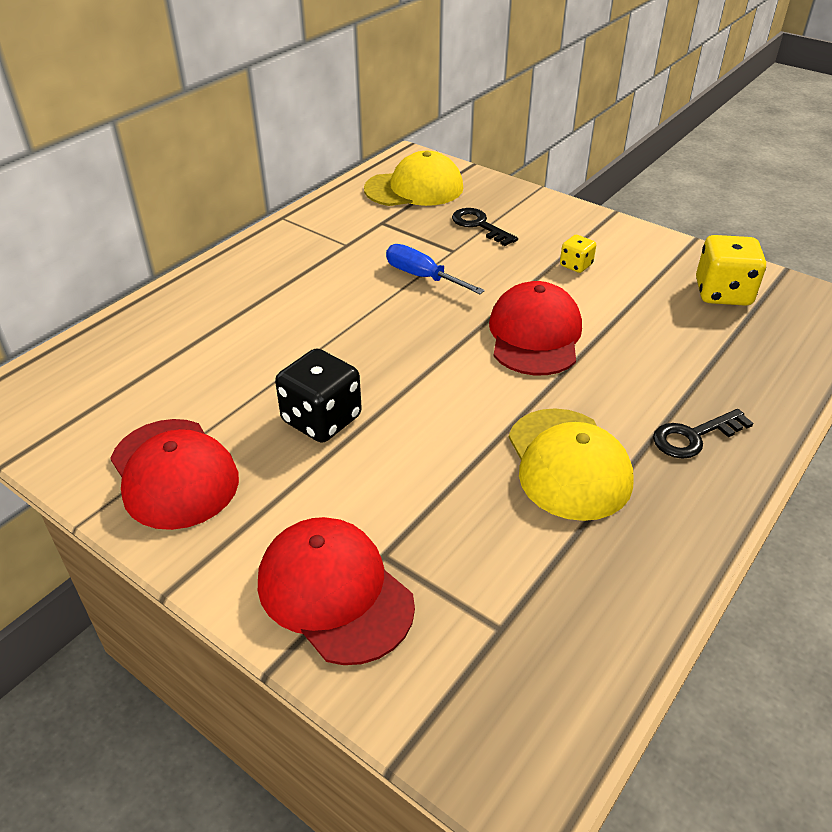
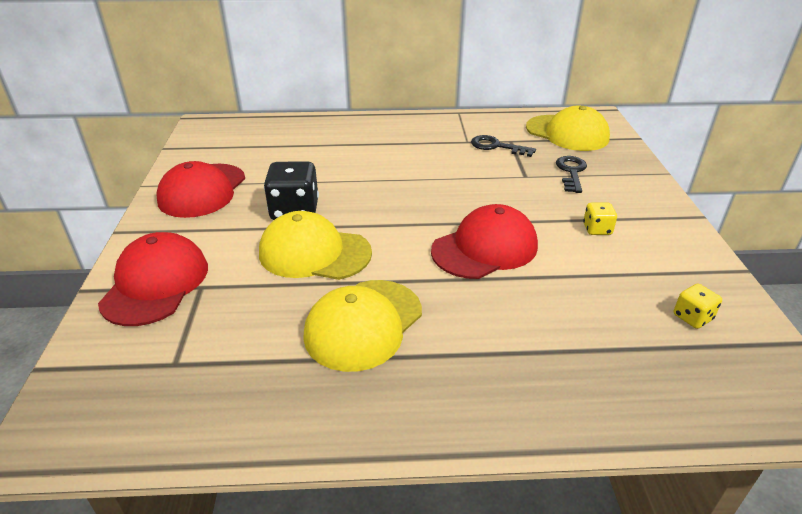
camera: 50 degrees right, 5 degrees down
blue screwdriver [386,244,485,294] -> none
black key [653,409,753,459] -> black key moved to [471,135,536,157]
yellow dice [696,235,766,306] -> yellow dice [674,284,722,329], size x0.53
none -> yellow cap [259,211,372,280]

